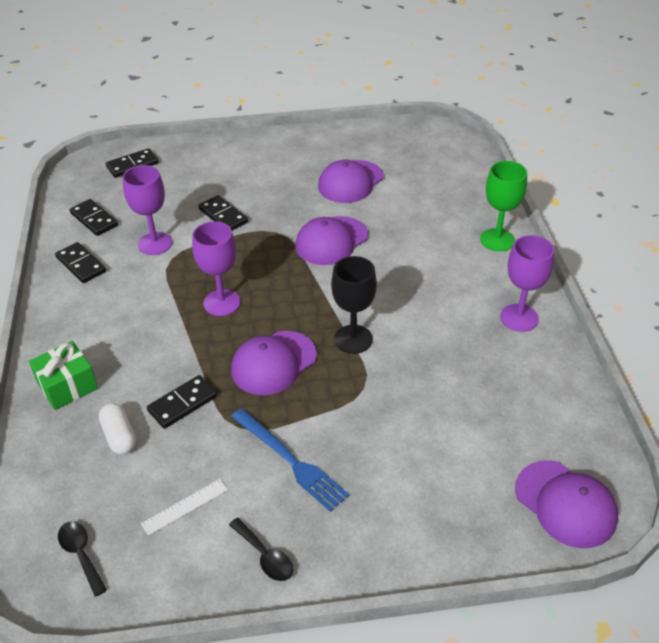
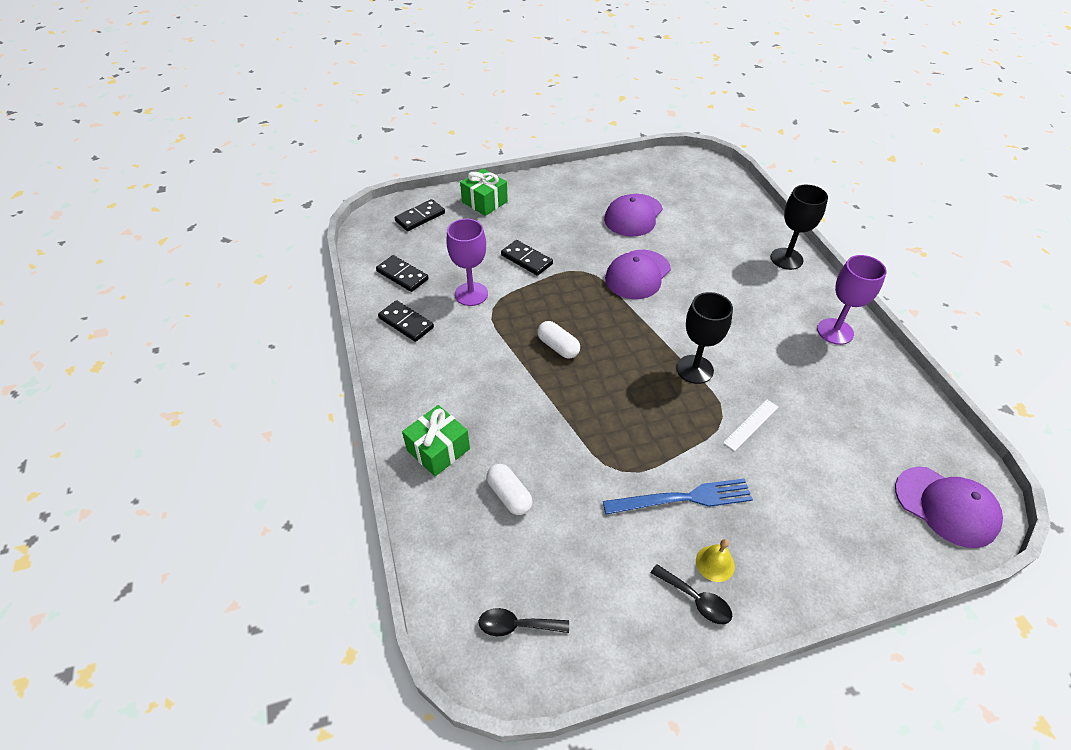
camera: 10 degrees left, 5 degrees up
black spoon [58,521,107,597] -> black spoon turned 45 degrees counterclockwise [478,608,569,636]
white ruler [141,479,228,536] -> white ruler moved to [723,400,778,451]
black domino [147,375,217,429] -> none
purple goblet [192,221,241,316] -> white capsule [537,321,580,359]
purple cap [231,331,317,395] -> none
blue fork [231,408,349,512] -> blue fork turned 45 degrees counterclockwise [603,478,753,515]
green goblet [480,161,527,251] -> black goblet [771,185,828,270]
none -> green gift [460,169,508,216]
none -> yellow bell [696,539,735,582]

